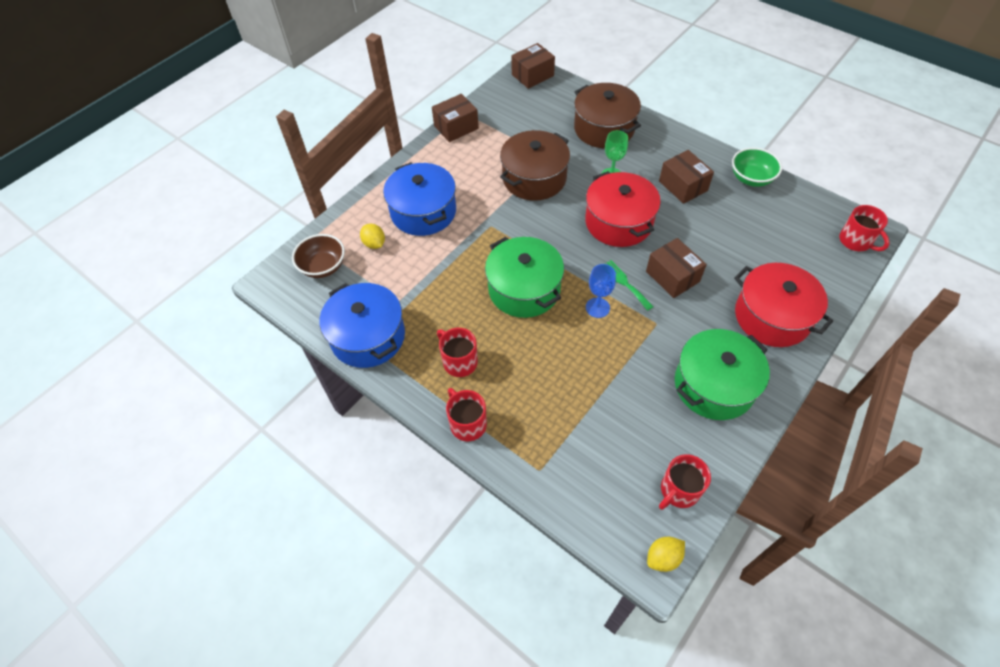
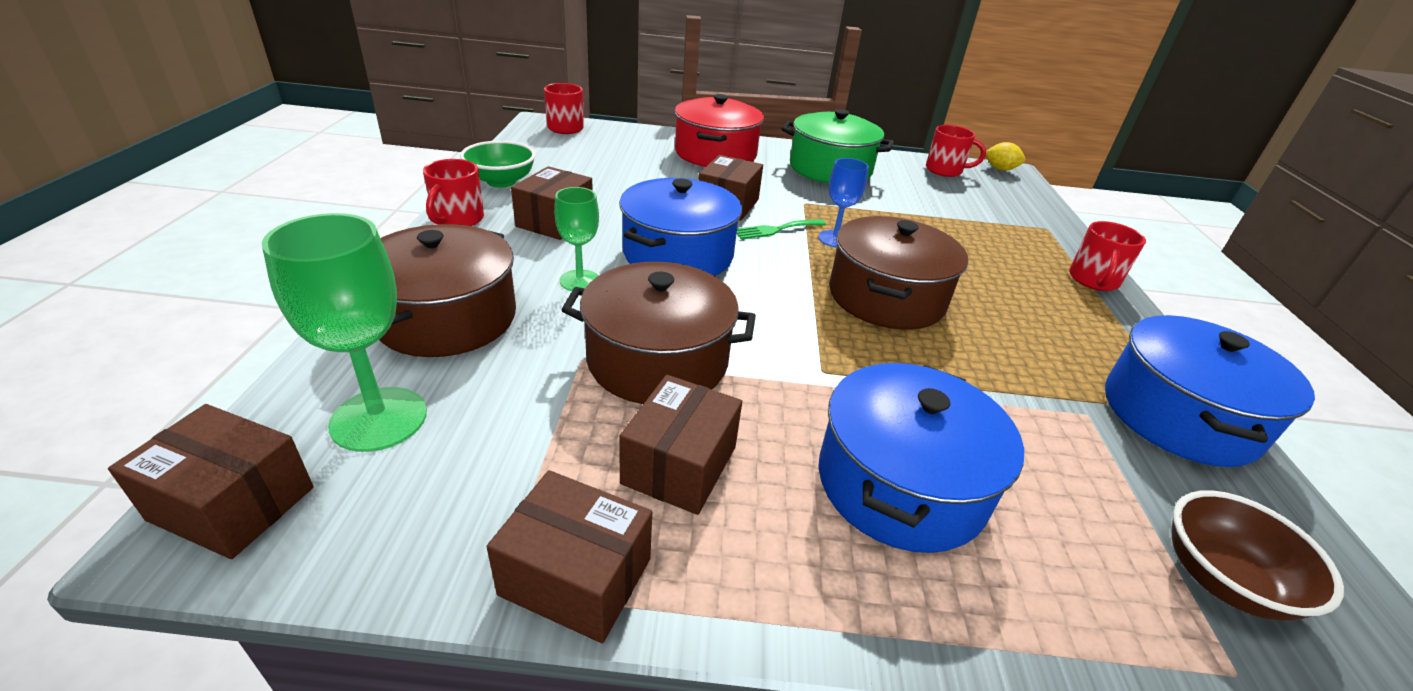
camera: 130 degrees left, 20 degrees down
yellow lemon [360,224,385,249] -> none
red mug [437,328,478,377] -> red mug moved to [423,159,484,226]
green pot [485,237,564,318] -> brown pot [829,216,968,330]
red pot [585,171,661,247] -> blue pot [619,178,742,276]
green fork [605,260,653,311] -> green fork turned 45 degrees clockwise [737,219,826,239]
none -> green goblet [262,213,427,452]
none -> brown box [619,375,742,515]

